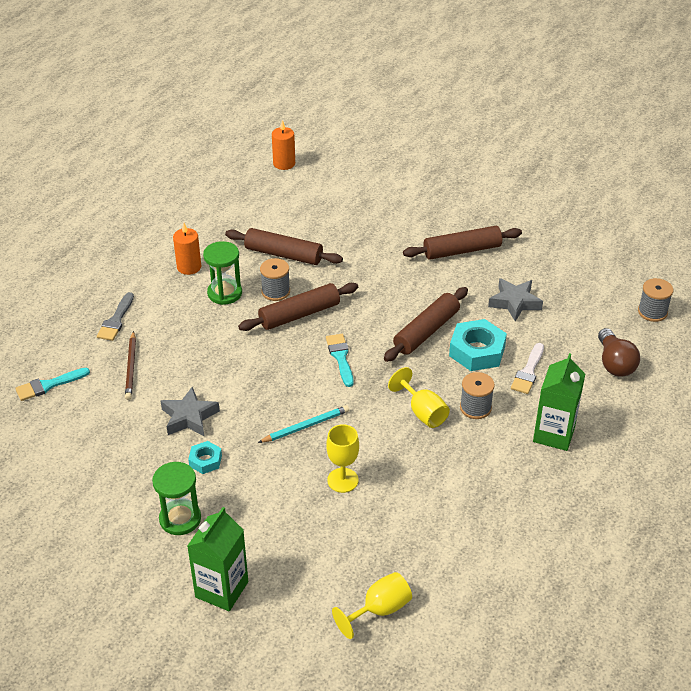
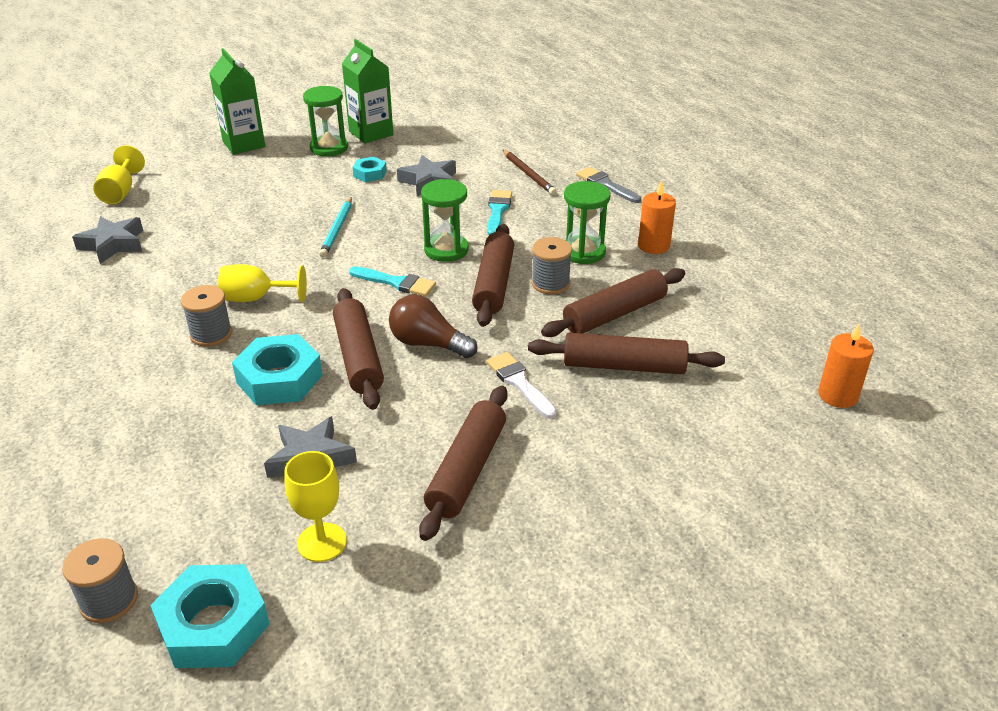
camera: 125 degrees right, 5 degrees down
turquoise brush [15,368,90,401] -> turquoise brush moved to [487,190,512,235]
brown pencil [125,331,136,400] -> brown pencil turned 150 degrees counterclockwise [503,150,557,195]
yellow goblet [326,424,359,493] -> yellow goblet moved to [284,451,347,562]
white brush [511,343,544,394] -> white brush moved to [486,352,557,419]
green carton [533,353,585,451] -> green carton moved to [342,39,393,143]
brown light bulb [598,328,640,377] -> brown light bulb moved to [389,295,478,358]
none -> grey star [72,216,143,264]
none -> turquoise nut [150,564,270,668]
none -> green hourglass [421,179,469,262]
none -> brown rolling pin [528,333,725,374]

